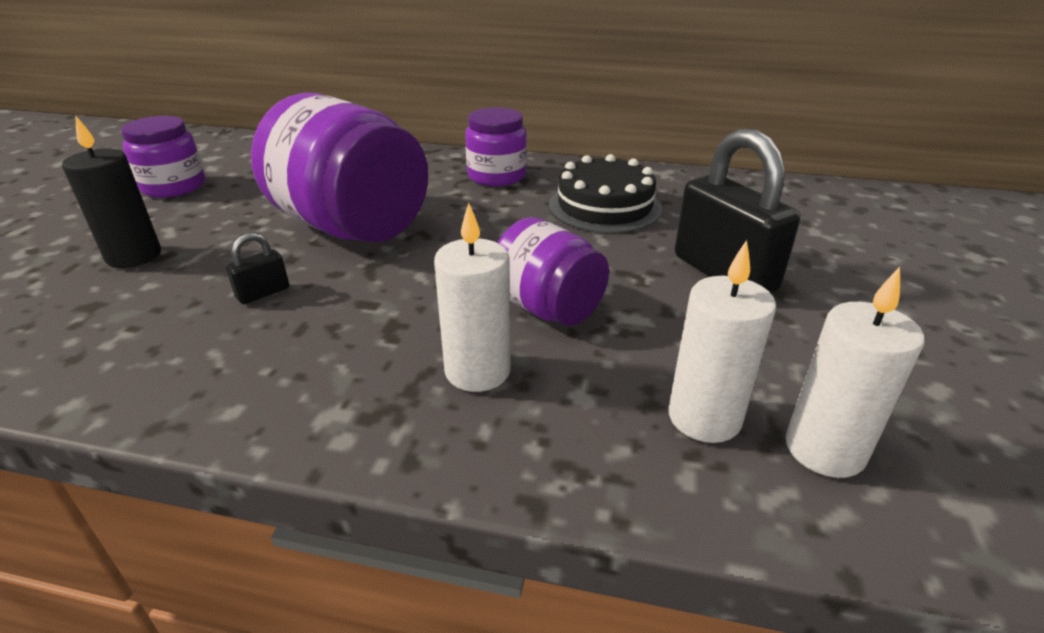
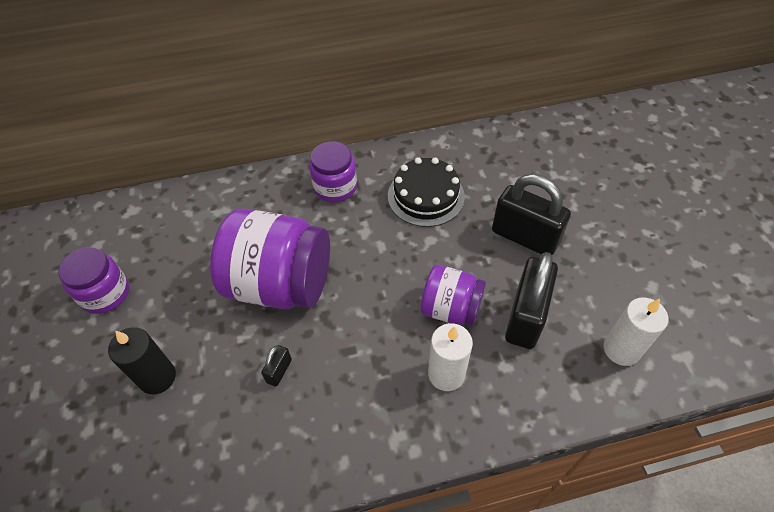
camera: 25 degrees left, 20 degrees up
white candle [668,240,776,443] -> none
none -> black padlock [505,252,558,349]

